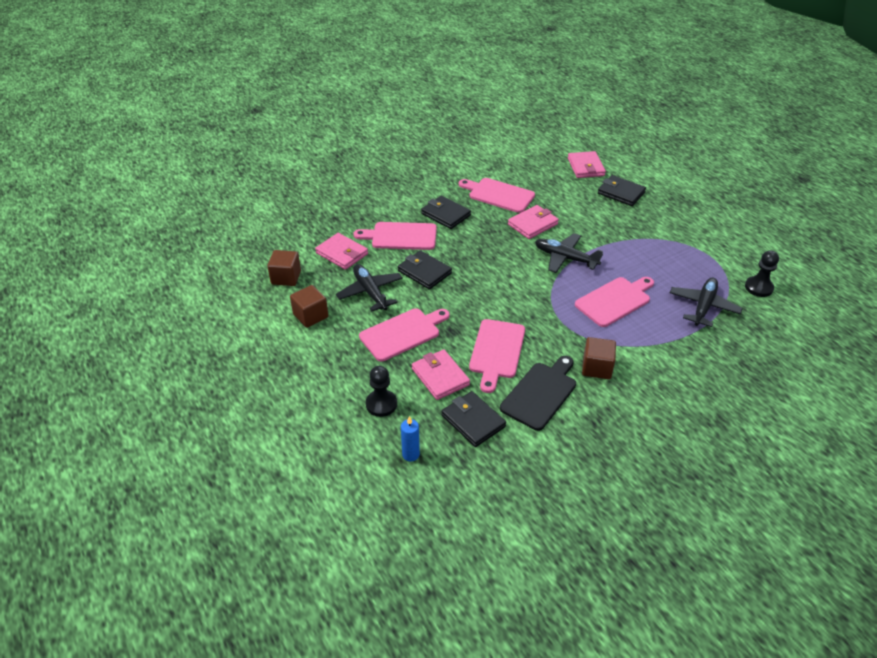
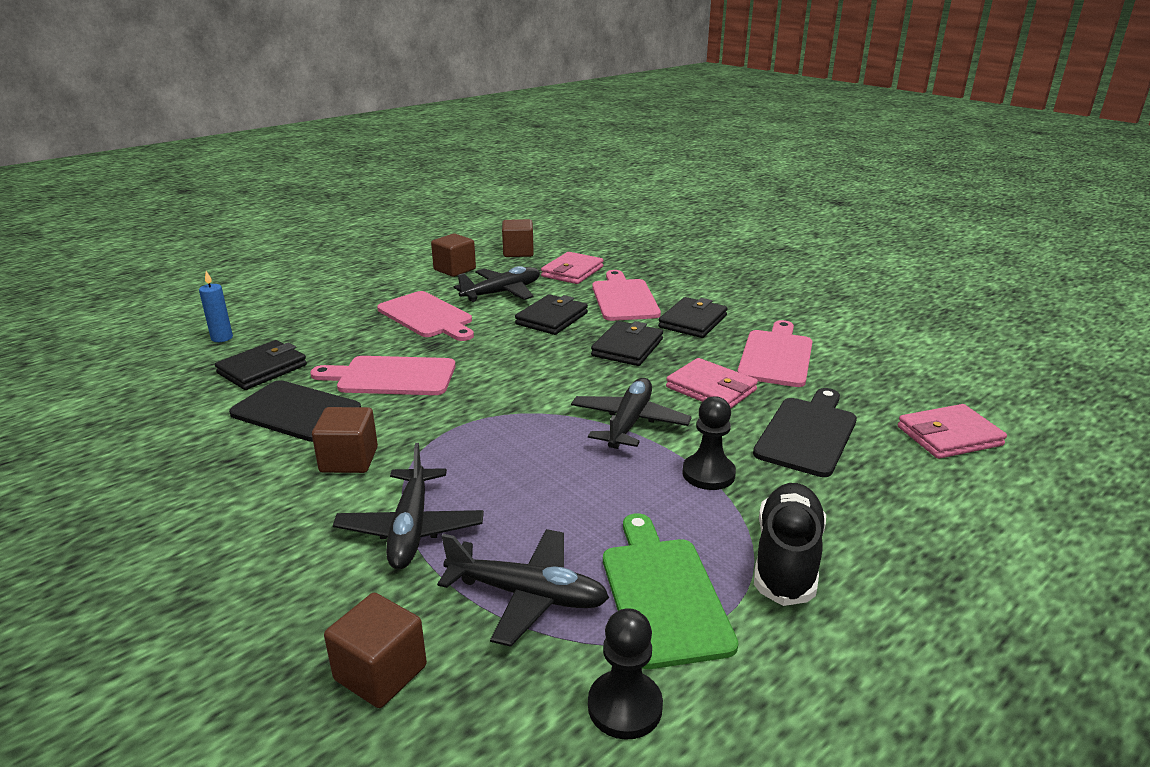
camera: 80 degrees right, 15 degrees down
black pawn [366,366,397,417] -> black pawn moved to [682,396,736,490]
pink wallet [412,350,470,400] -> none
pink cutting board [575,277,654,327] -> none
black wallet [598,175,646,206] -> black wallet moved to [591,321,663,366]
none -> brown cube [324,593,427,708]
none -> black plane [333,443,484,570]
none -> green cutting board [603,513,739,669]
none -> black cutting board [753,388,857,477]
none -> black shoe [754,483,826,606]

